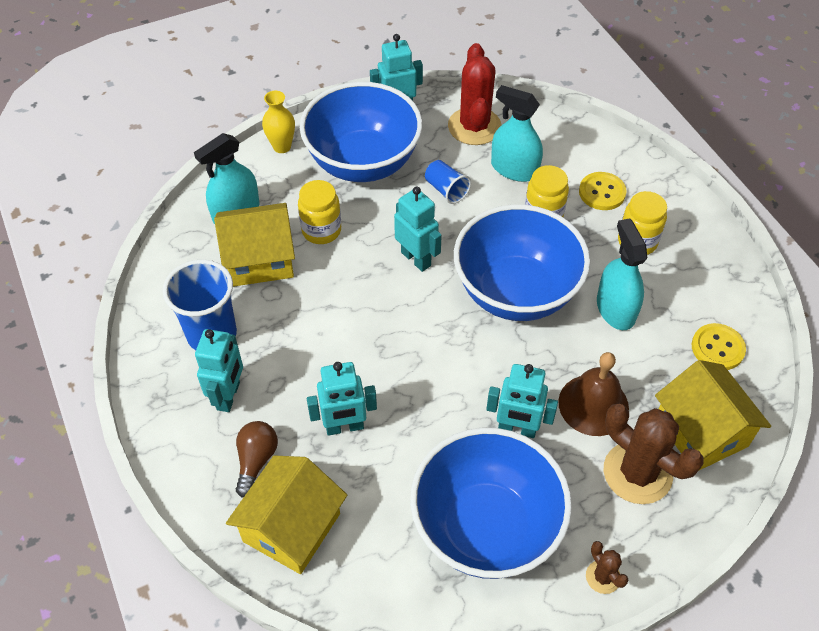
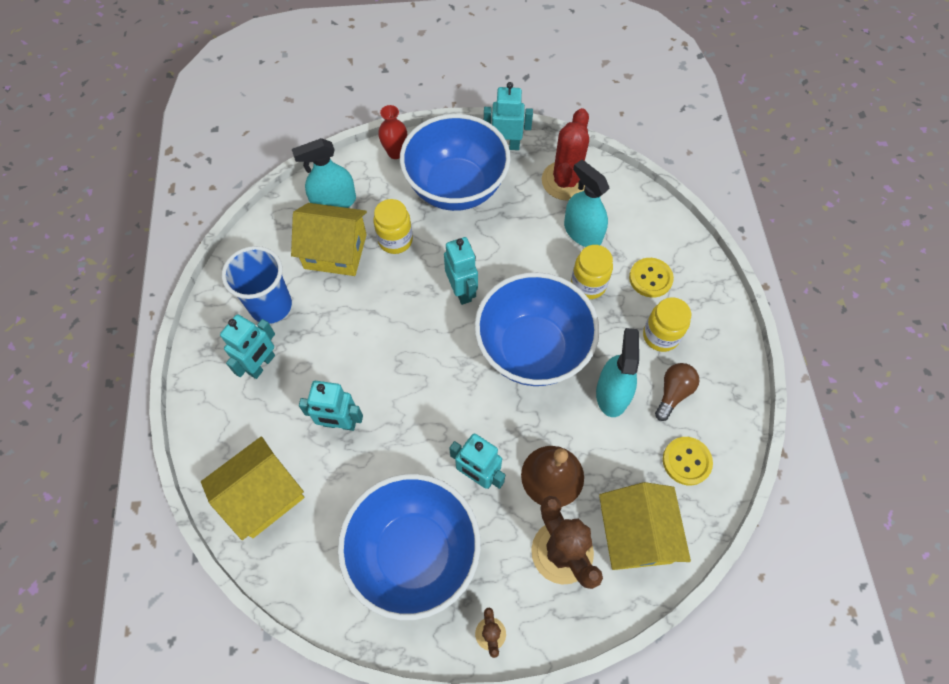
camera: 20 degrees right, 10 degrees up
brown light bulb [236,421,278,498] -> brown light bulb moved to [655,363,699,421]
yellow vase [262,91,295,153] -> red vase [378,105,407,159]
blue cup [425,160,471,204] -> none

